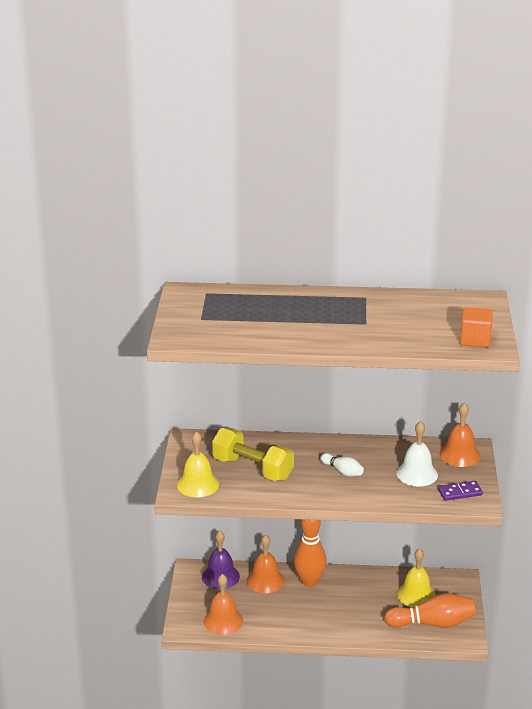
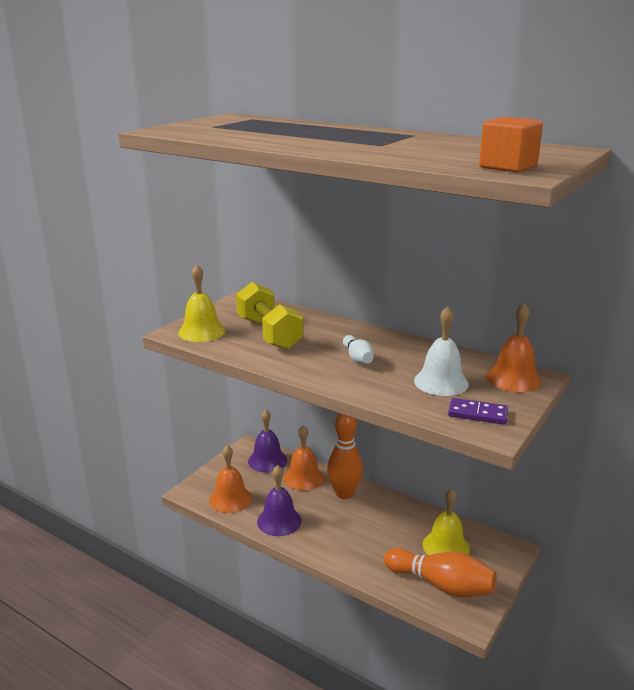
camera: 30 degrees right, 5 degrees down
none -> purple bell [257,465,302,536]

